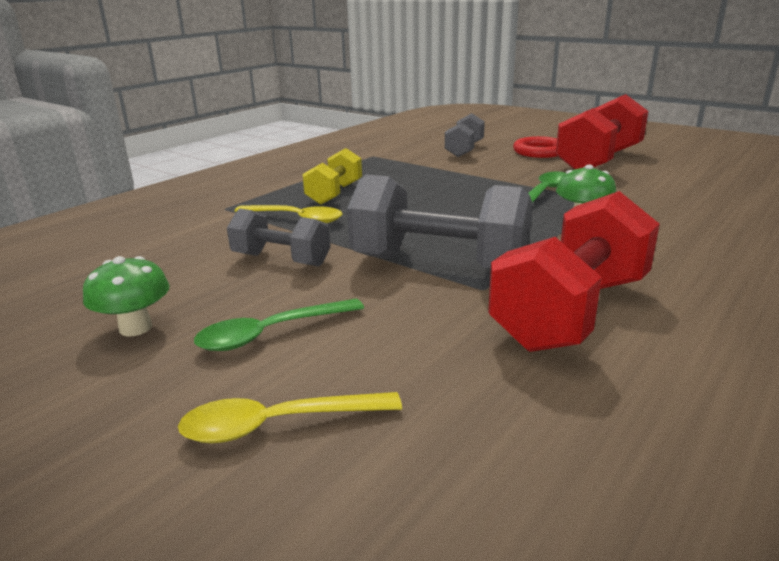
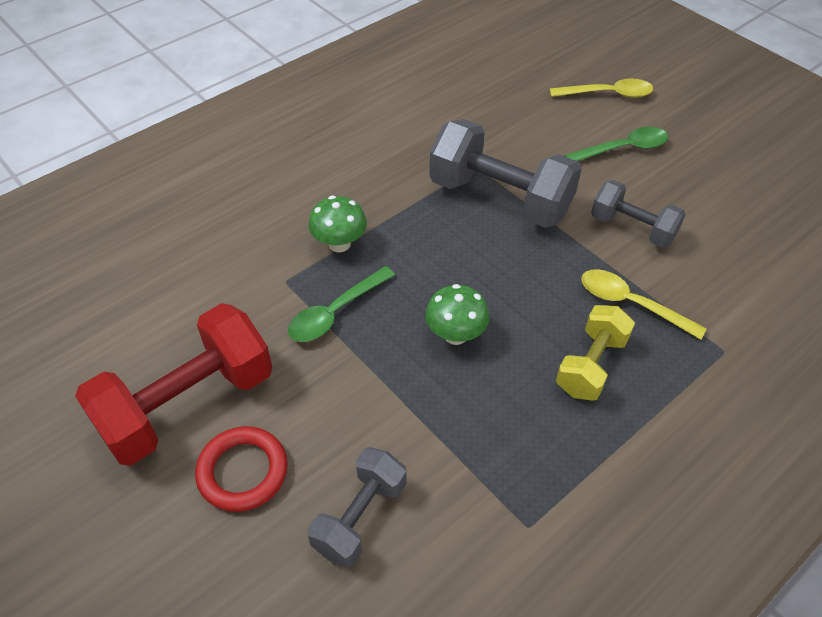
camera: 170 degrees left, 25 degrees up
green mushroom [83,256,170,336] -> green mushroom moved to [425,284,490,345]
red dumbbell [488,191,660,352] -> none

